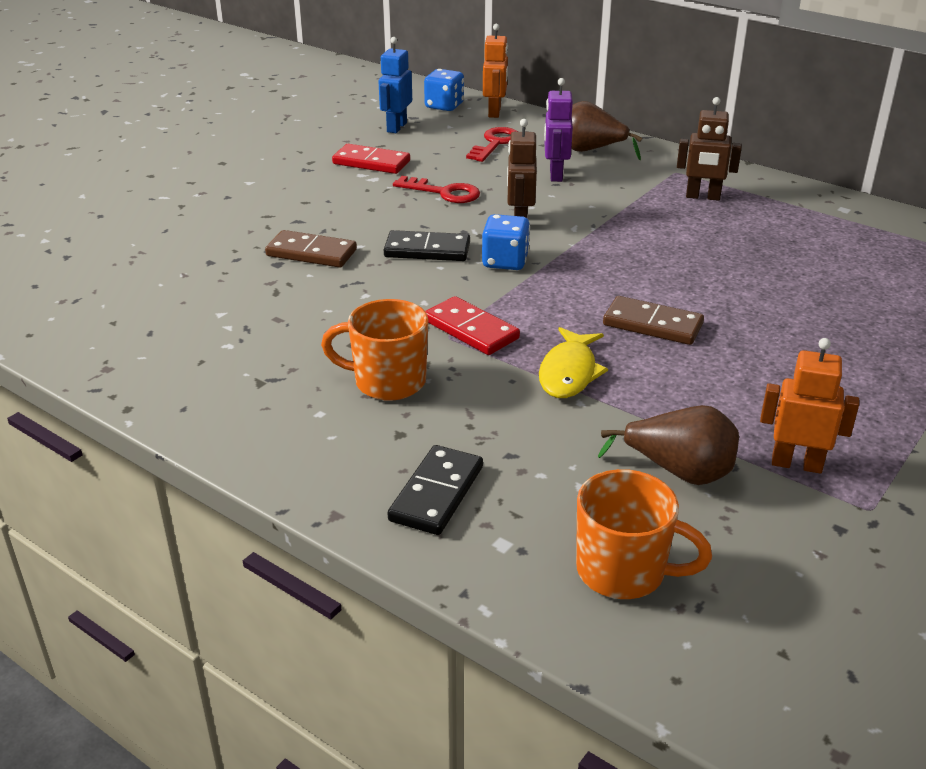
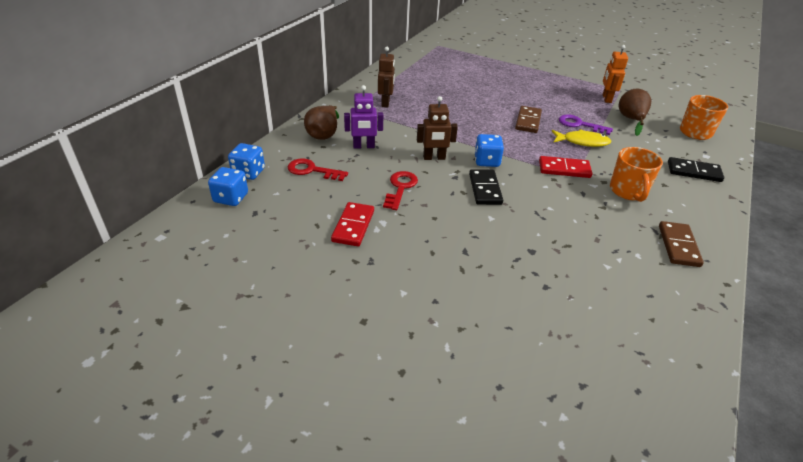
camera: 100 degrees left, 5 degrees up
brown domino [265,230,357,267] -> brown domino moved to [659,221,704,267]
blue robot [379,37,412,133] -> none
red domino [425,296,520,355] -> red domino turned 60 degrees clockwise [539,156,592,178]
orange robot [483,24,508,118] -> blue dice [228,143,265,180]
none -> purple key [559,114,613,135]

